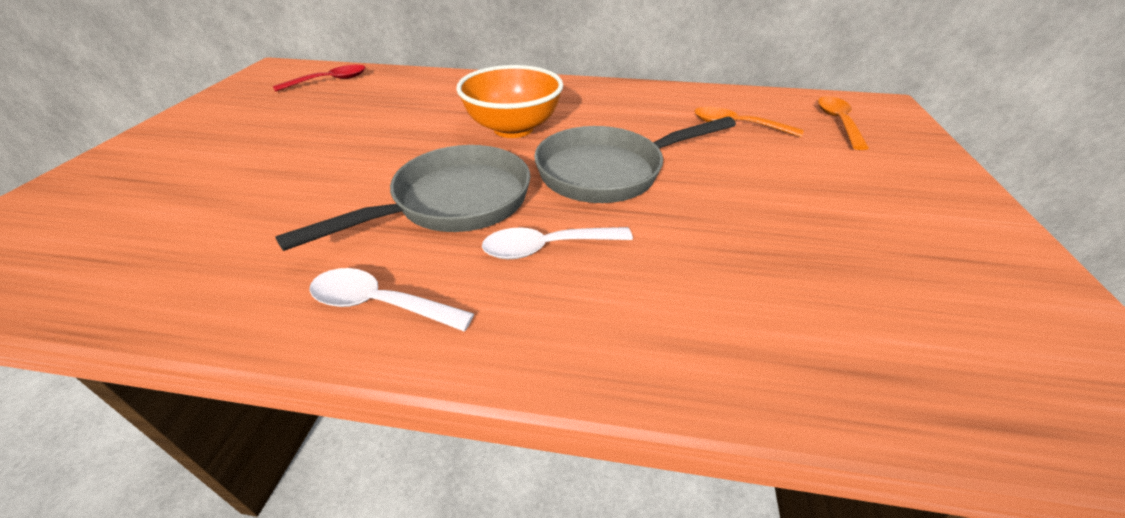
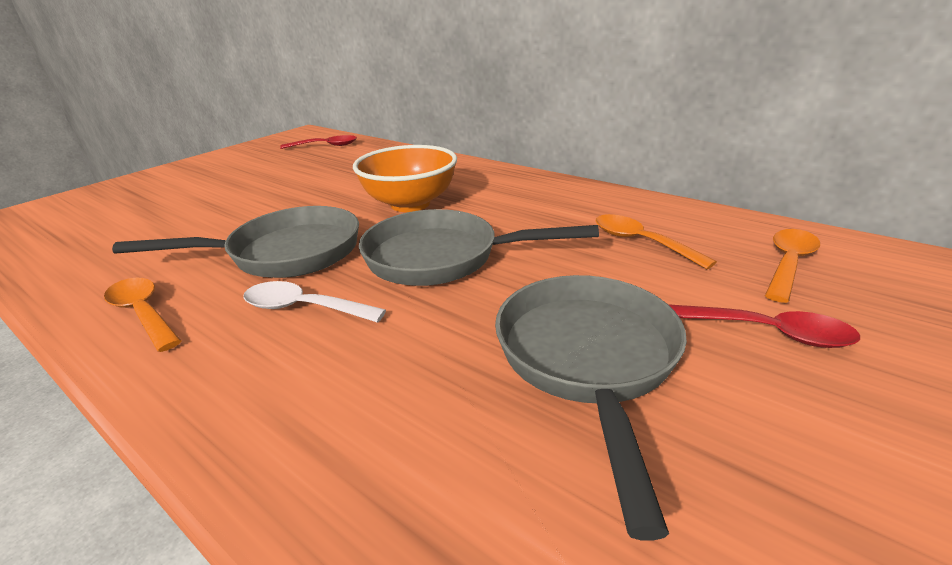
camera: 30 degrees right, 10 degrees down
white spoon [309,268,474,331] -> orange spoon [104,278,182,352]
none -> grey pan [495,275,687,541]
none -> red spoon [668,304,860,348]

